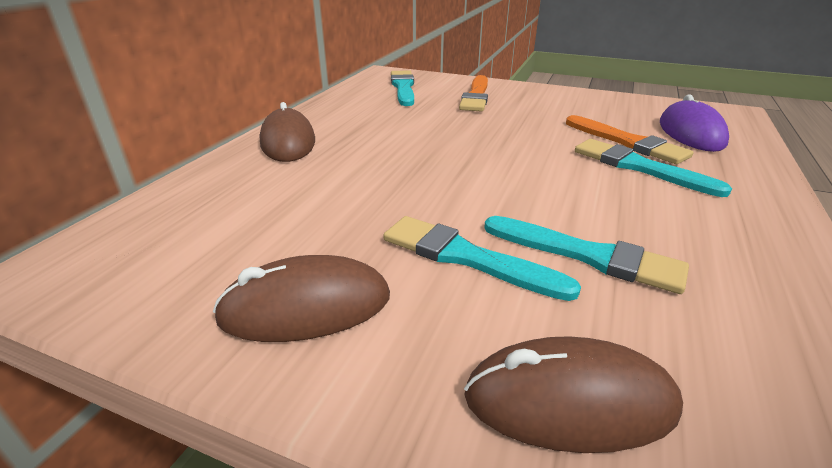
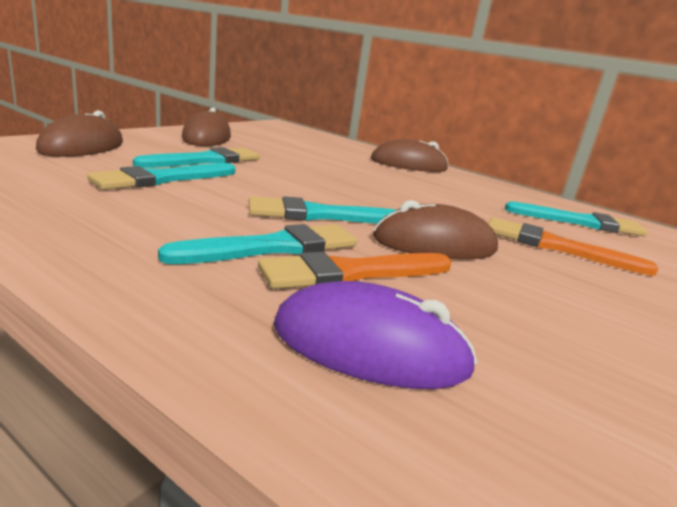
camera: 100 degrees right, 10 degrees down
none -> turquoise brush [249,196,396,224]
none -> brown mouse [373,200,498,260]

